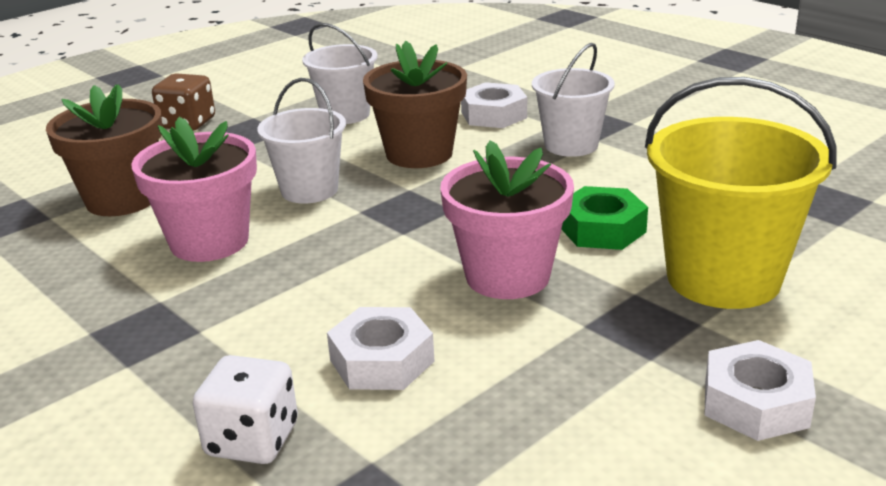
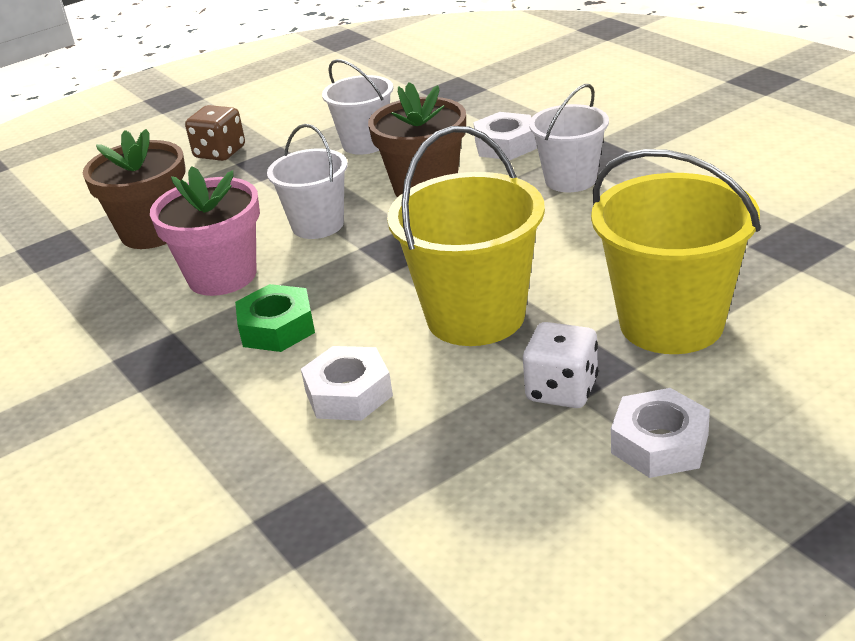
camera: 10 degrees right, 5 degrees up
white dice [193,355,298,464] -> white dice moved to [523,322,598,408]
pink flower pot [440,140,574,299] -> yellow bucket [387,126,545,346]
green nut [561,186,648,250] -> green nut moved to [235,284,315,352]

